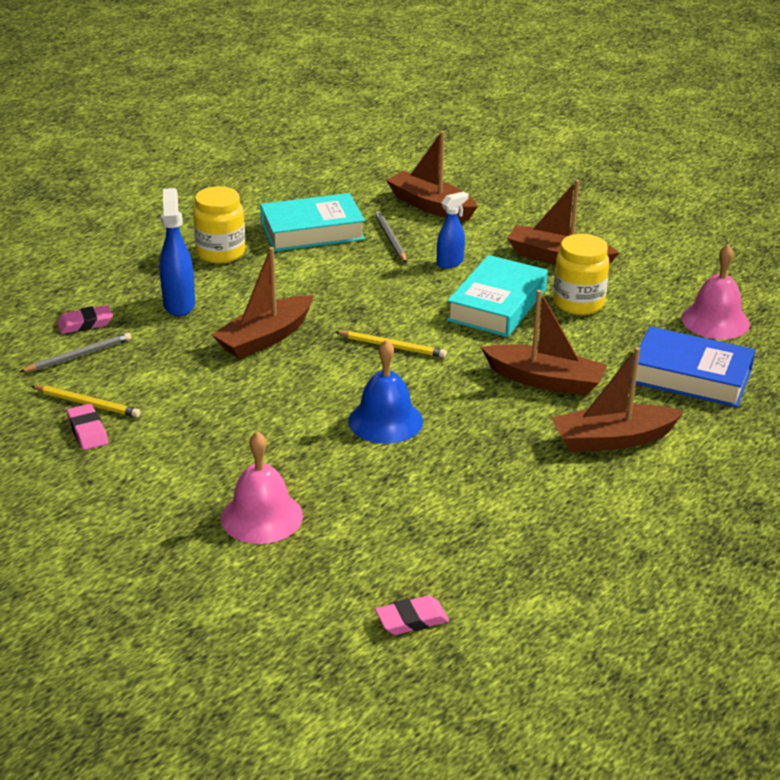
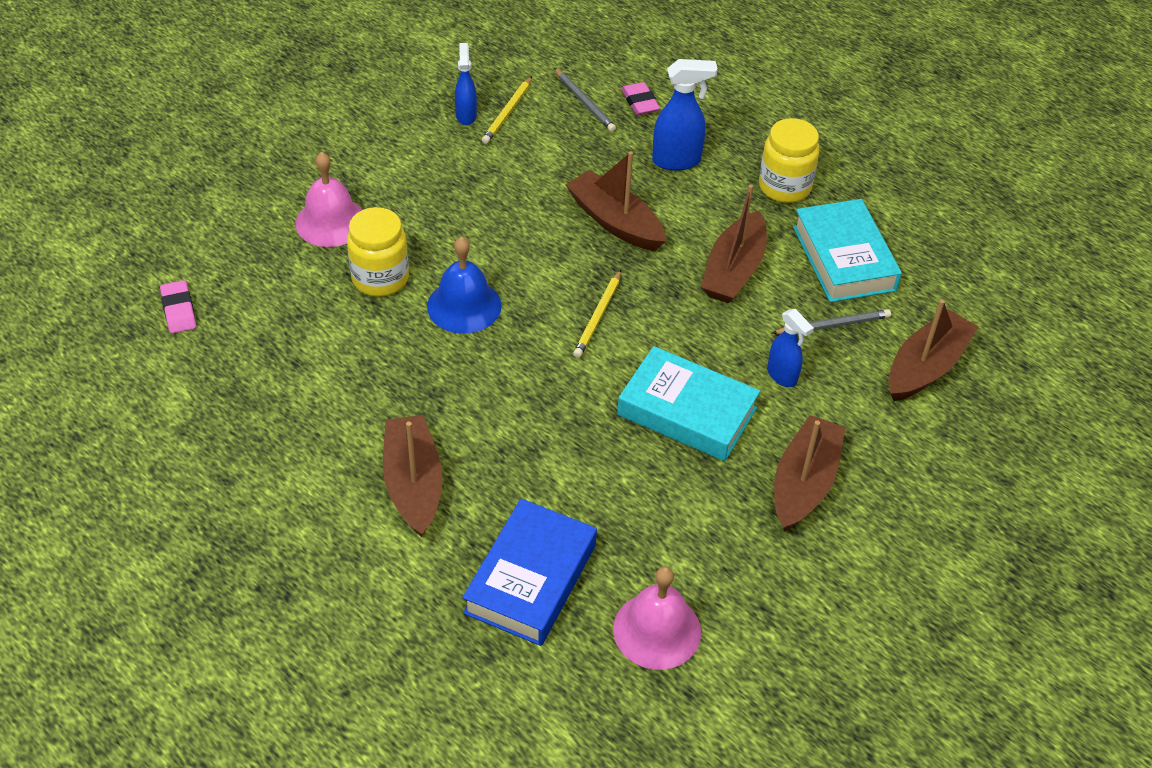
camera: 90 degrees right, 15 degrees up
pink eraser [67,404,108,450] -> blue spray bottle [455,43,477,125]
brown boat [481,290,608,396] -> brown boat moved to [701,184,767,303]
yellow jar [553,234,609,315] -> yellow jar moved to [347,207,409,297]

